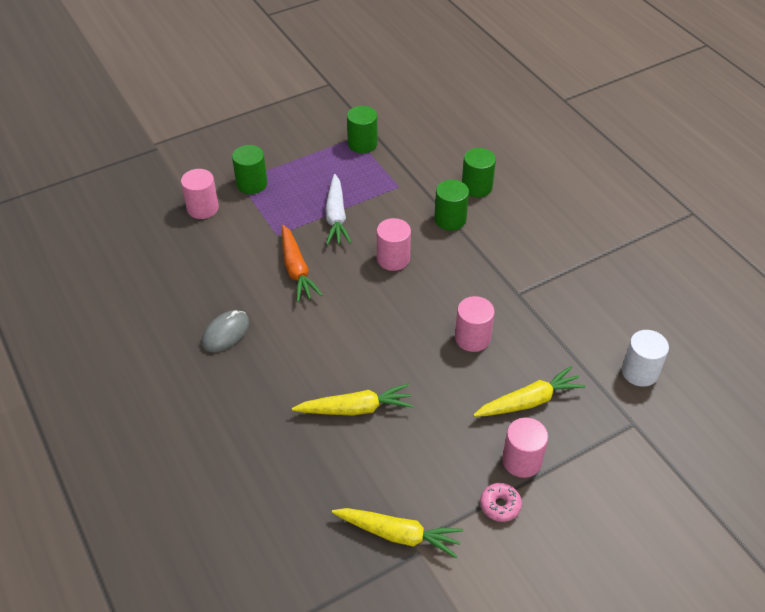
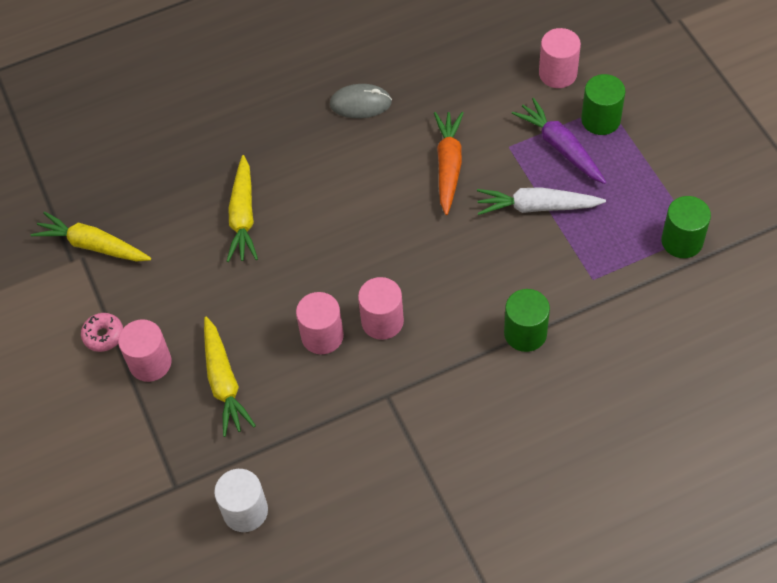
camera: 100 degrees right, 10 degrees up
grey mouse [201,310,250,352] -> grey mouse turned 45 degrees counterclockwise [330,84,392,118]
orange carrot [282,225,323,302] -> orange carrot turned 105 degrees clockwise [434,112,464,215]
yellow carrot [332,508,463,558] -> yellow carrot turned 90 degrees clockwise [31,211,151,262]
pink cylinder [377,218,411,271] -> pink cylinder moved to [358,277,404,340]
green cylinder [462,148,496,197] -> none
none -> purple carrot [512,98,606,184]

